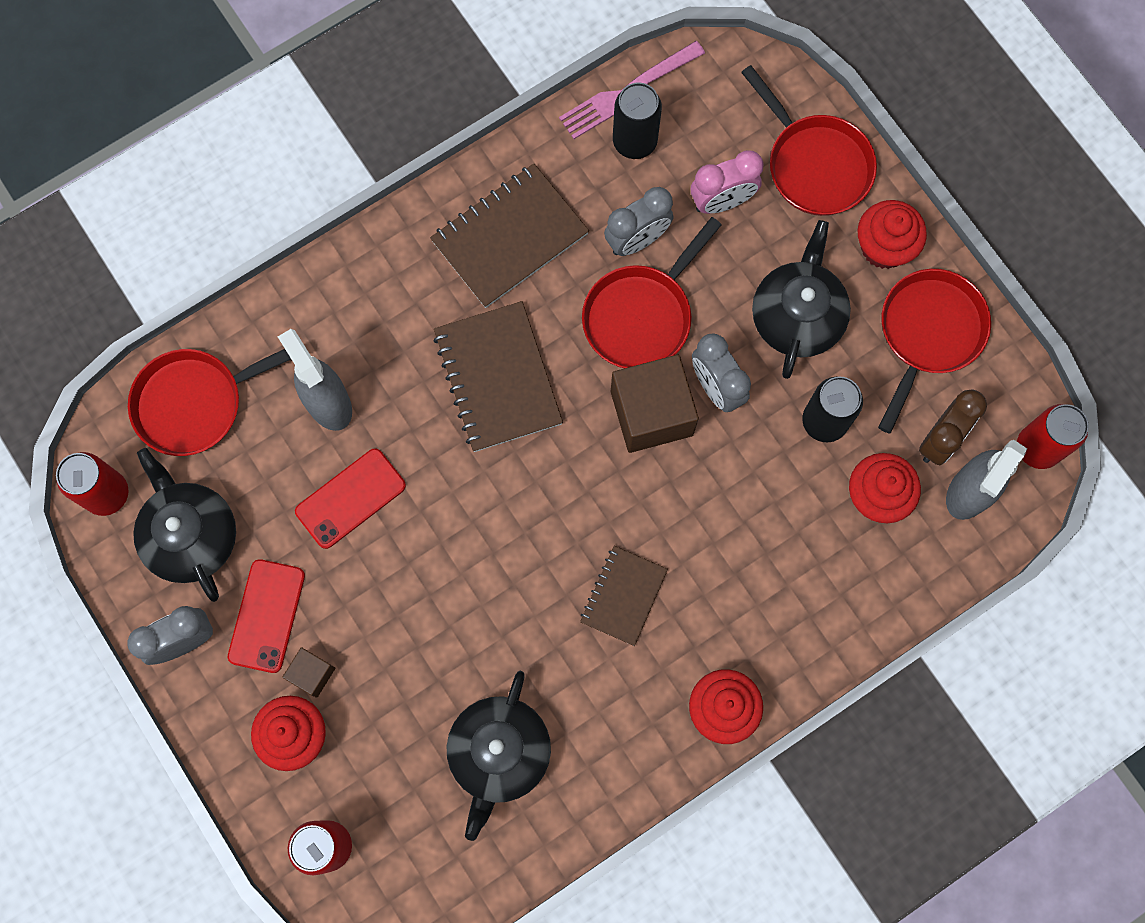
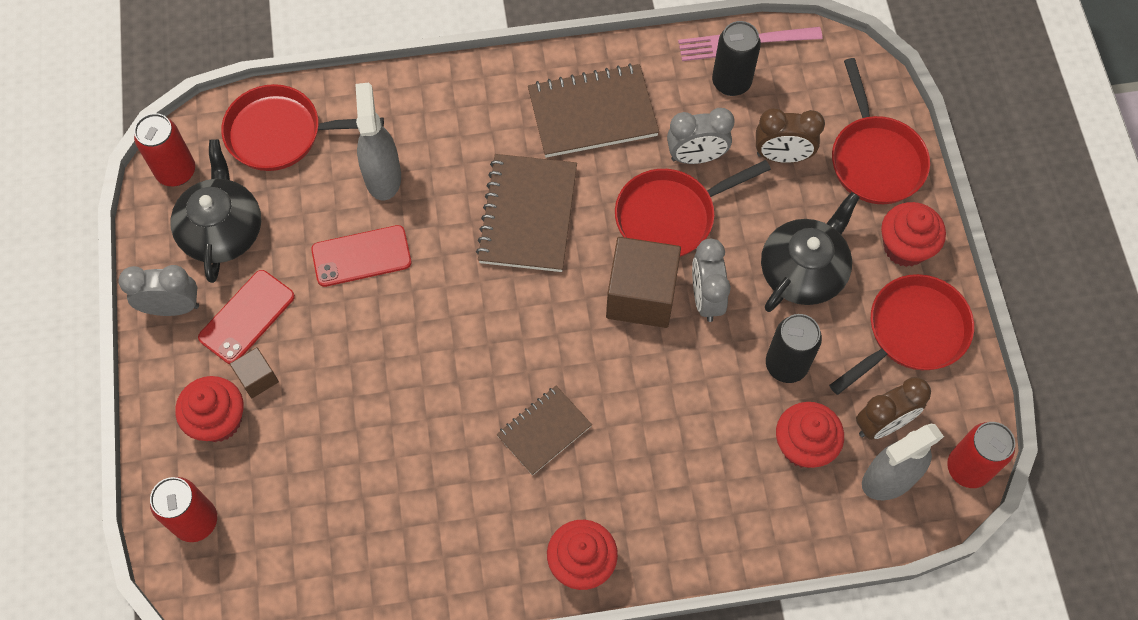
camera: 25 degrees right, 10 degrees down
black teapot [447,671,551,841] -> none
pink clock [691,150,764,214] -> brown clock [756,108,825,163]

